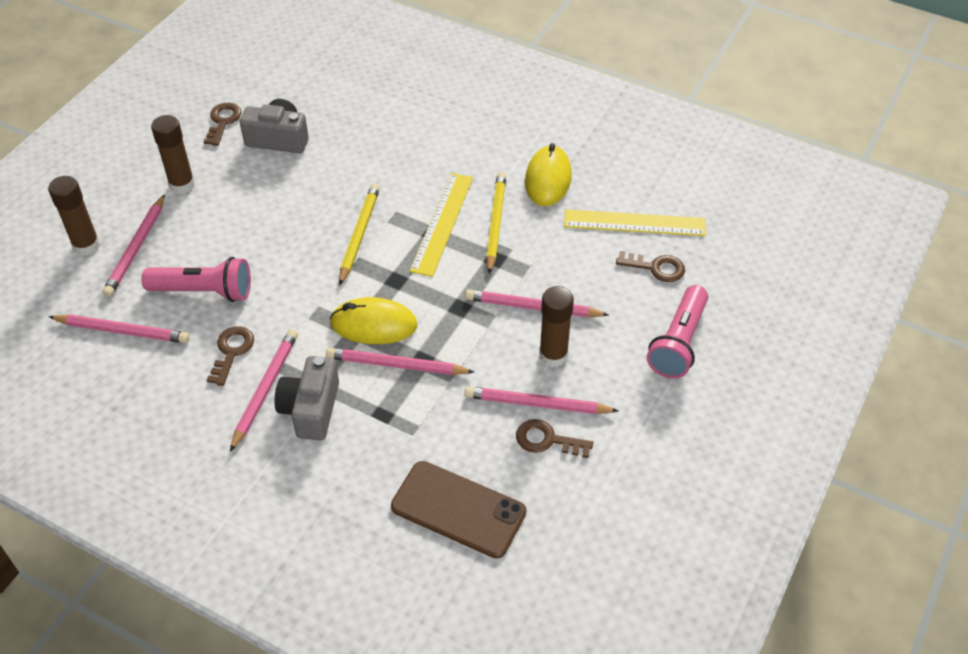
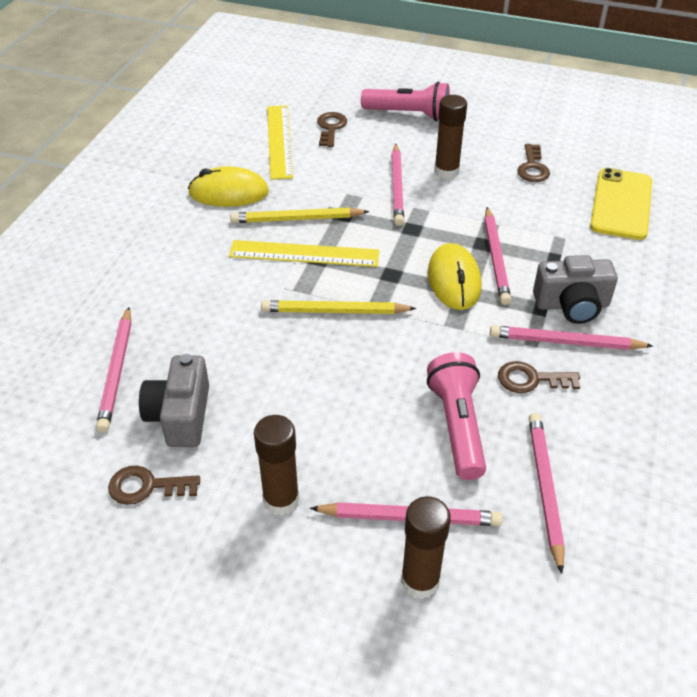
camera: 100 degrees left, 5 degrees down
brown phone [391,461,526,558] -> yellow phone [590,168,652,240]
pink pencil [464,386,618,414] -> pink pencil moved to [96,307,131,432]

